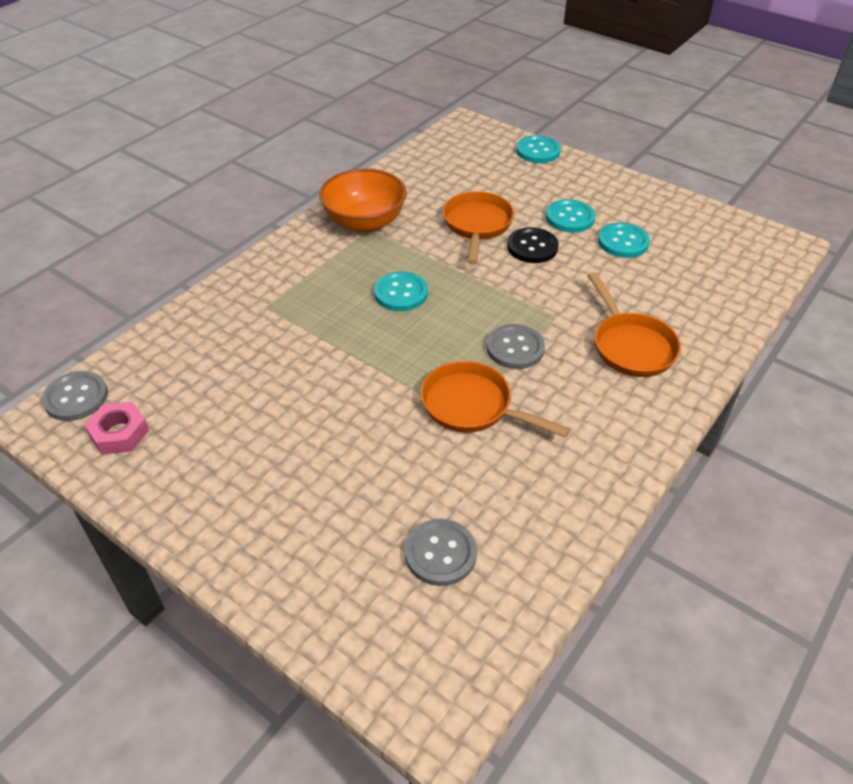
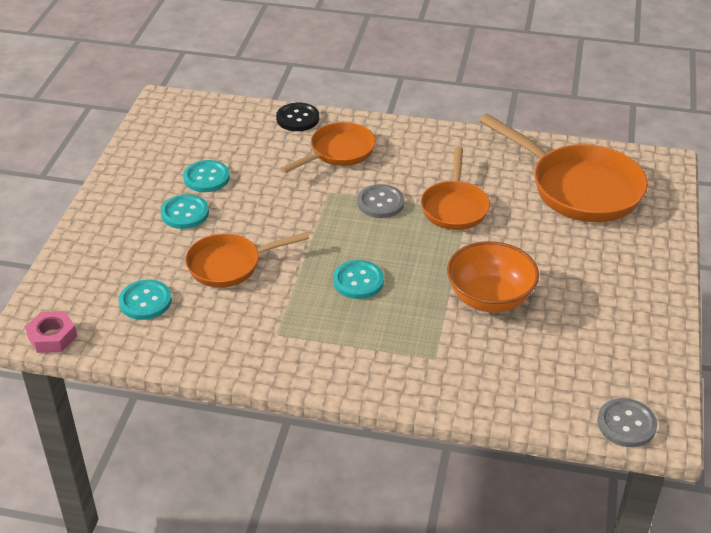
camera: 115 degrees left, 5 degrees down
pink nut [84,402,149,455] -> pink nut moved to [25,311,77,353]
orange bowl [319,168,407,233] -> orange bowl moved to [447,241,539,313]
grey button [405,519,477,586] -> orange pan [479,114,648,222]
black button [507,227,559,263] -> black button moved to [276,103,319,131]
turquoise button [516,135,561,163] -> turquoise button moved to [119,280,172,320]

